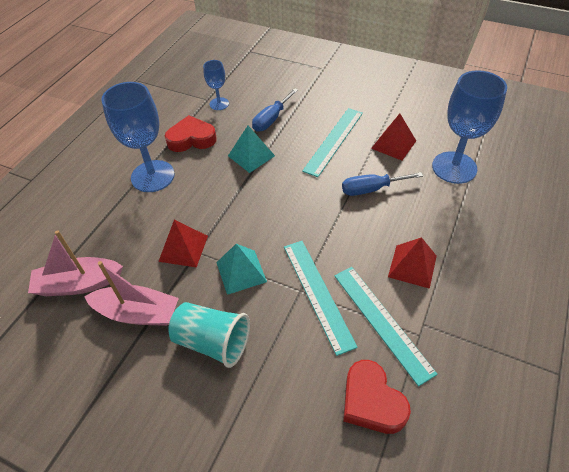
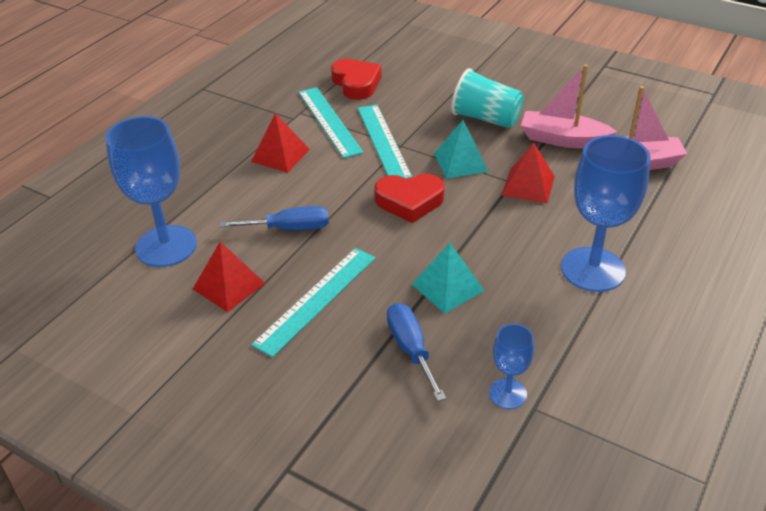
camera: 175 degrees left, 10 degrees down
red heart [165,115,217,152] -> red heart moved to [374,174,445,223]
blue screwdriver [252,88,298,132] -> blue screwdriver turned 60 degrees counterclockwise [387,303,446,401]

